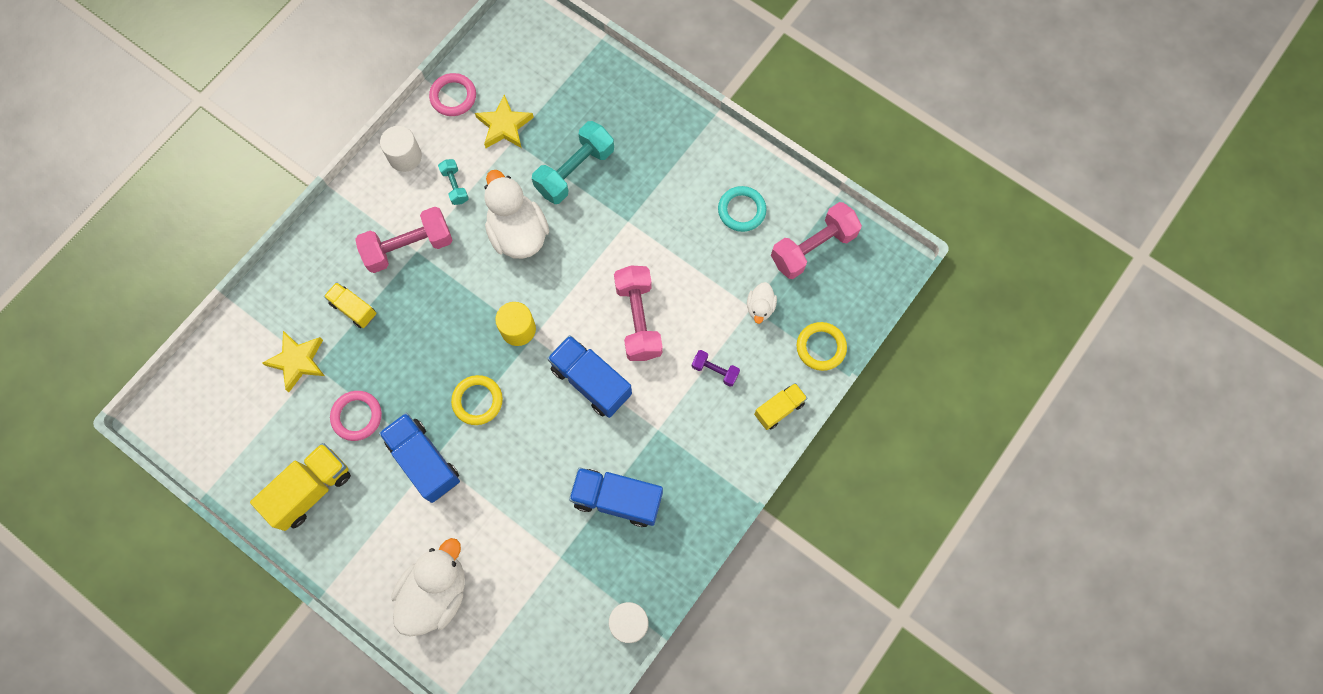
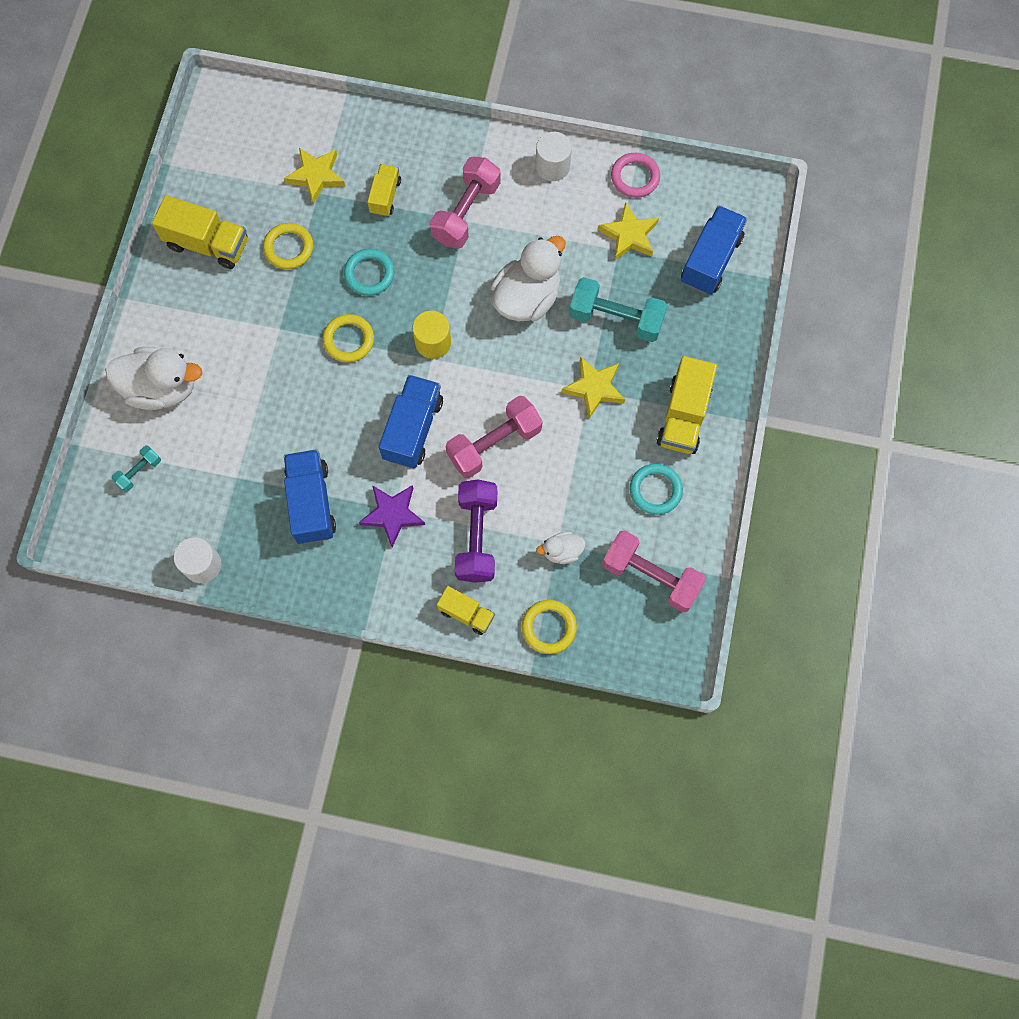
camera: 65 degrees right, 0 degrees up
pink ring [330,391,382,441] -> yellow ring [263,223,313,269]
pink dumbbell [355,207,453,273] -> pink dumbbell turned 75 degrees clockwise [430,156,501,249]
blue truck [379,413,460,503] -> blue truck moved to [681,205,747,295]
turquoise dumbbell [438,159,469,205] -> turquoise dumbbell moved to [112,445,161,492]
purple dumbbell [692,350,740,387] -> purple dumbbell [455,479,497,583], size x1.97
none -> turquoise ring [344,249,394,296]
none -> purple star [359,485,425,547]
none -> yellow star [562,357,625,419]
none -> yellow truck [657,356,717,454]

